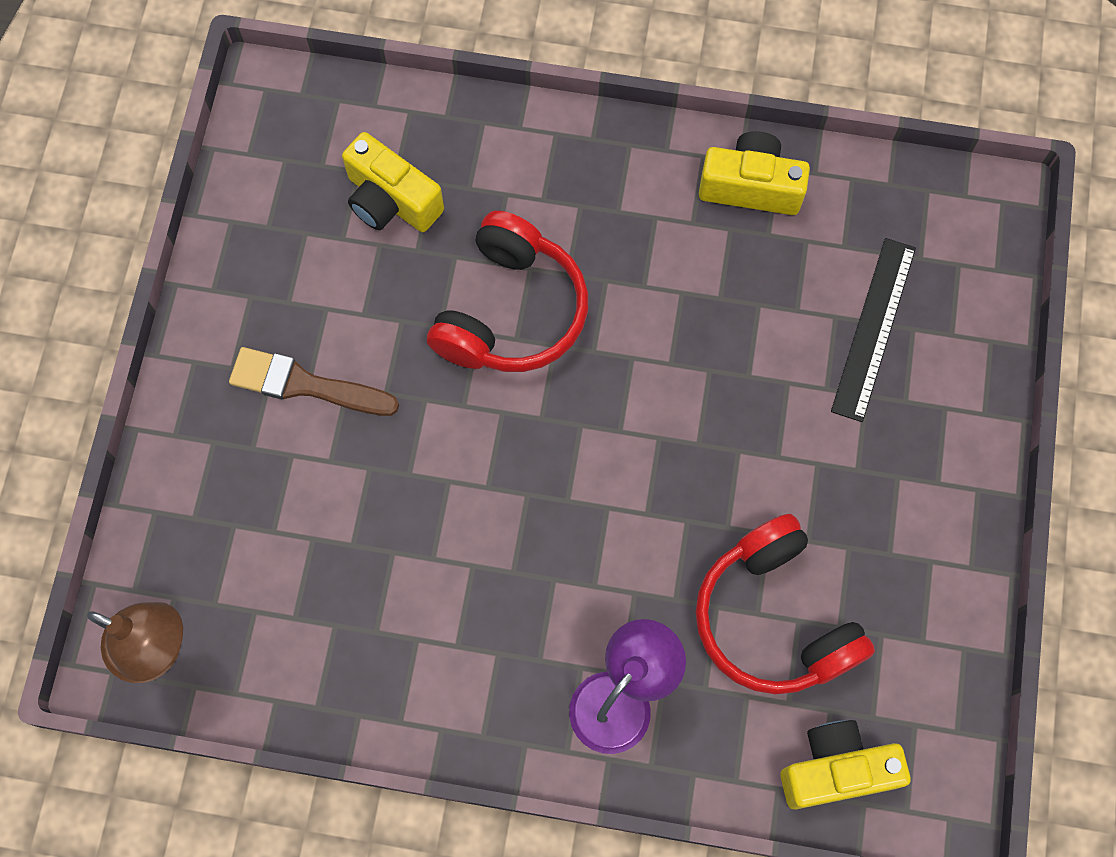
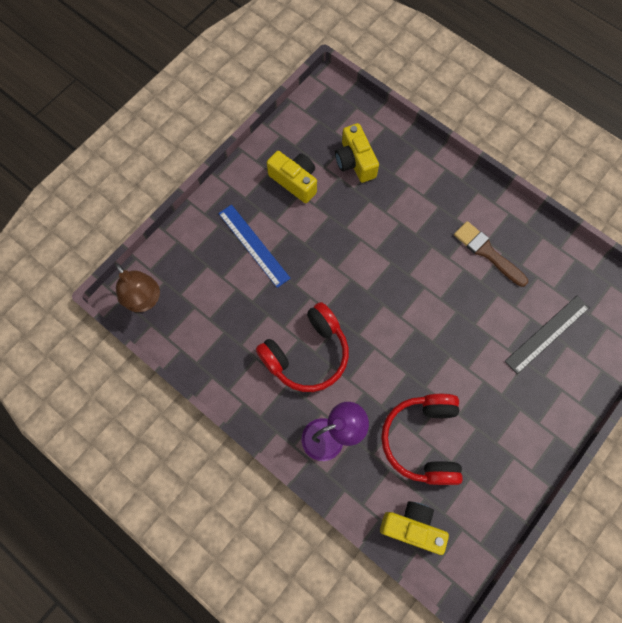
camera: 30 degrees right, 0 degrees up
brown brush [229,347,399,416] -> brown brush moved to [454,221,528,287]
red headphones [427,211,588,372] -> red headphones moved to [256,302,349,392]
yellow camera [699,131,810,215] -> yellow camera moved to [267,151,317,203]
none -> blue ruler [218,204,291,288]

